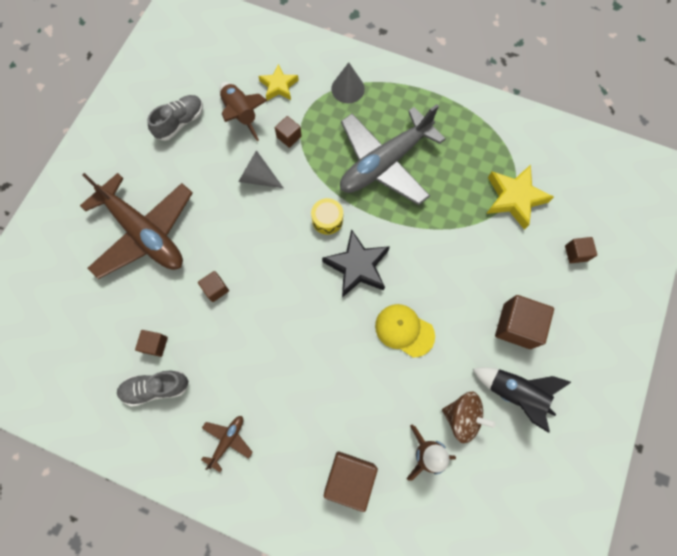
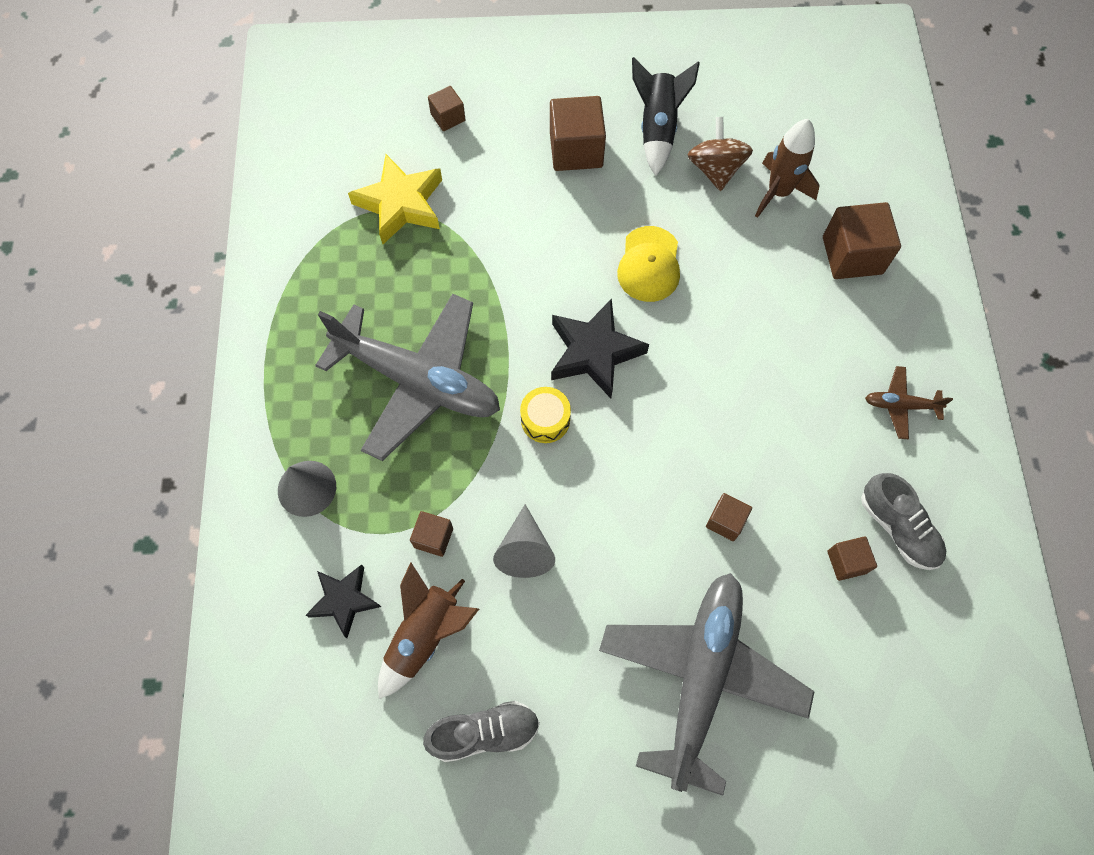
camera: 115 degrees left, 5 degrees down
brown plane [80,173,193,279] -> grey plane [599,573,815,796]
grey shoe [147,95,203,141] -> grey shoe turned 150 degrees clockwise [423,701,540,762]
yellow star [258,64,299,100] -> black star [306,564,381,638]

